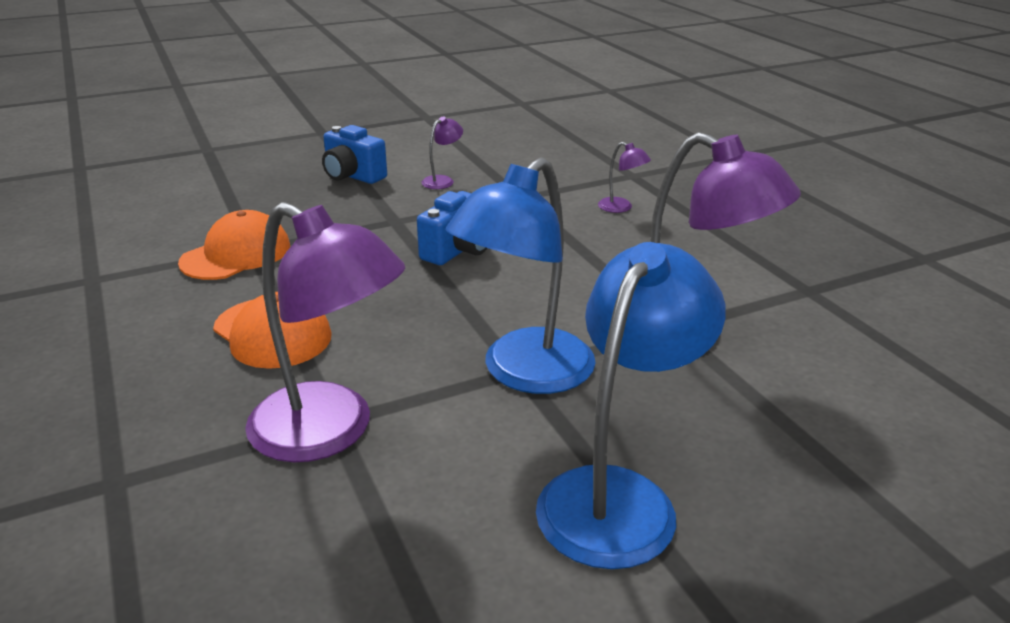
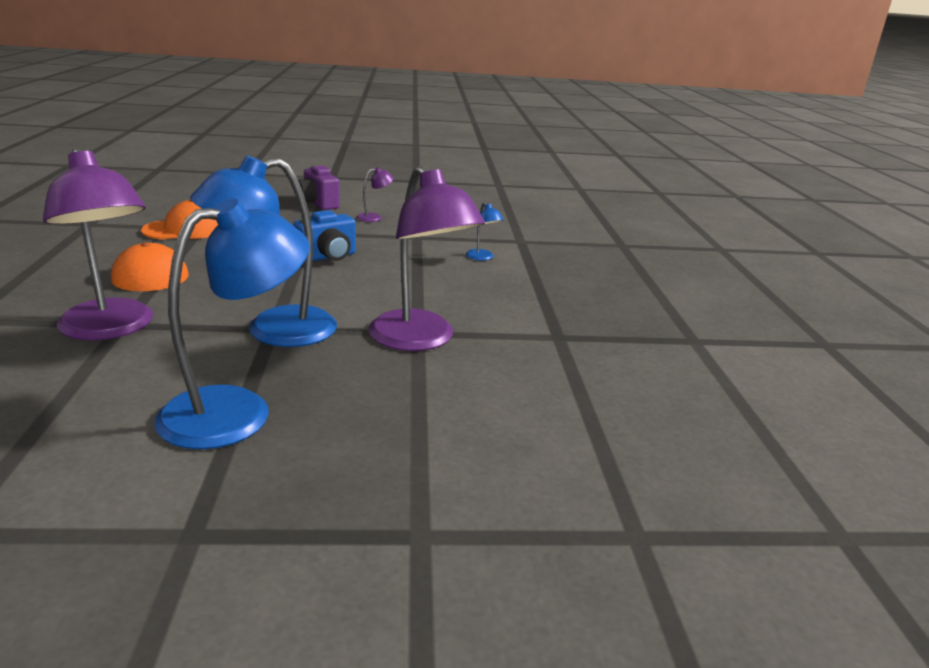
camera: 20 degrees right, 5 degrees down
blue camera [322,125,387,184] -> purple camera [298,165,340,210]
purple lamp [598,142,651,213] -> blue lamp [466,202,504,261]

